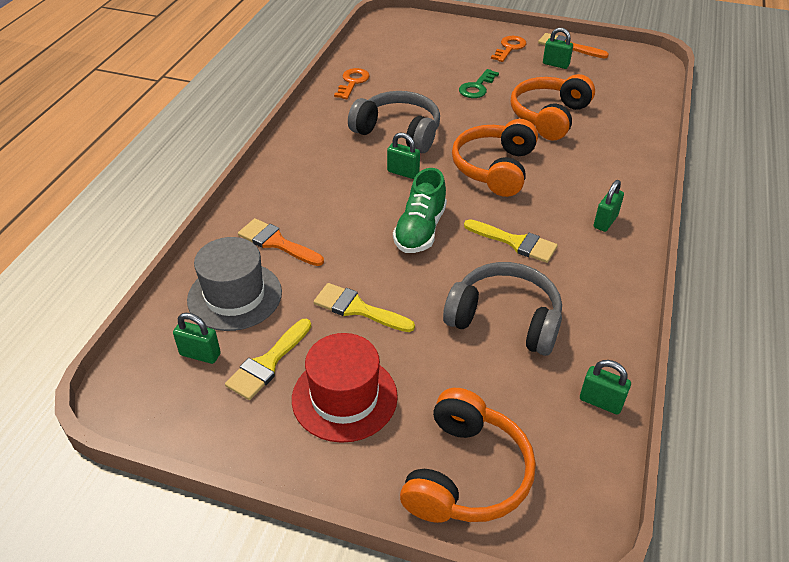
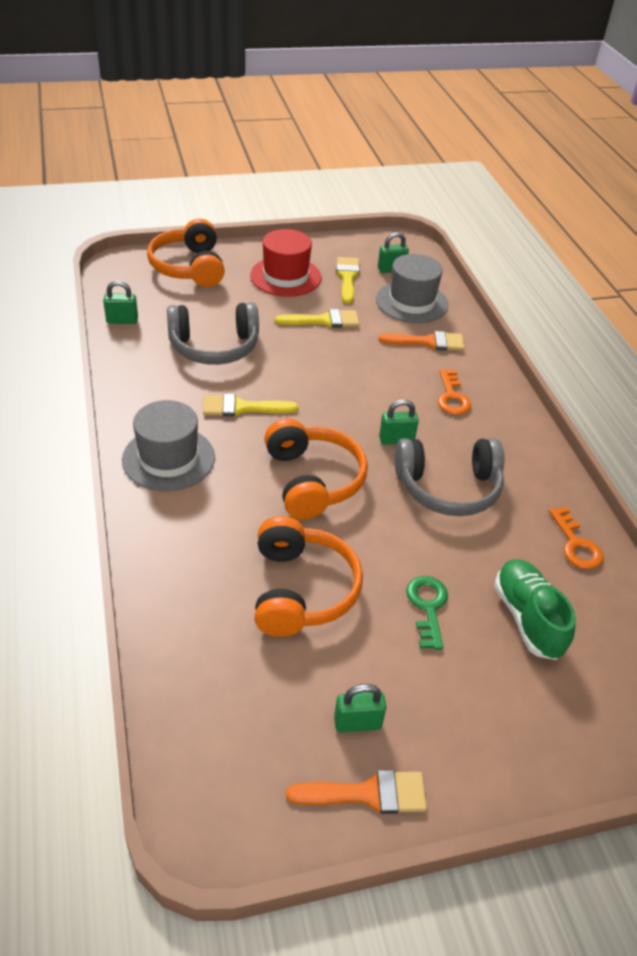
camera: 145 degrees right, 0 degrees up
green shoe [393,168,447,253] -> green shoe moved to [494,559,576,660]
orange key [491,36,526,62] -> orange key moved to [438,369,471,415]
green padlock [594,180,624,232] -> grey hat [122,400,215,491]

